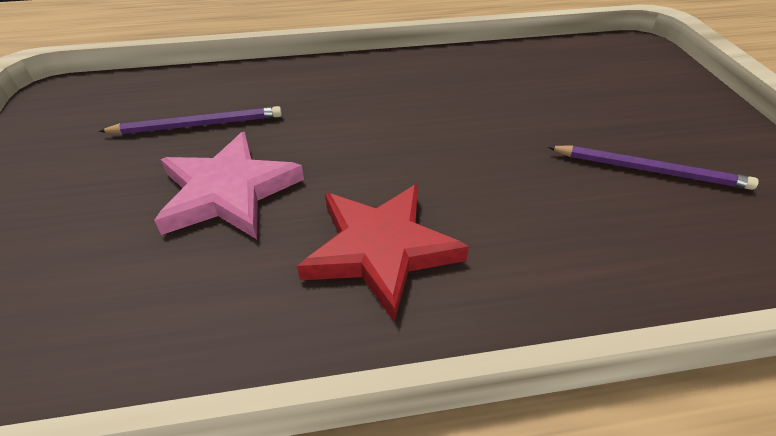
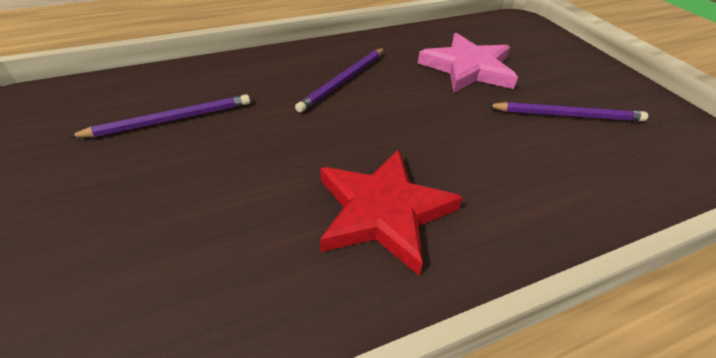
camera: 15 degrees left, 0 degrees up
pink star [154,132,304,239] -> pink star moved to [418,33,518,93]
none -> purple pencil [295,48,385,113]

